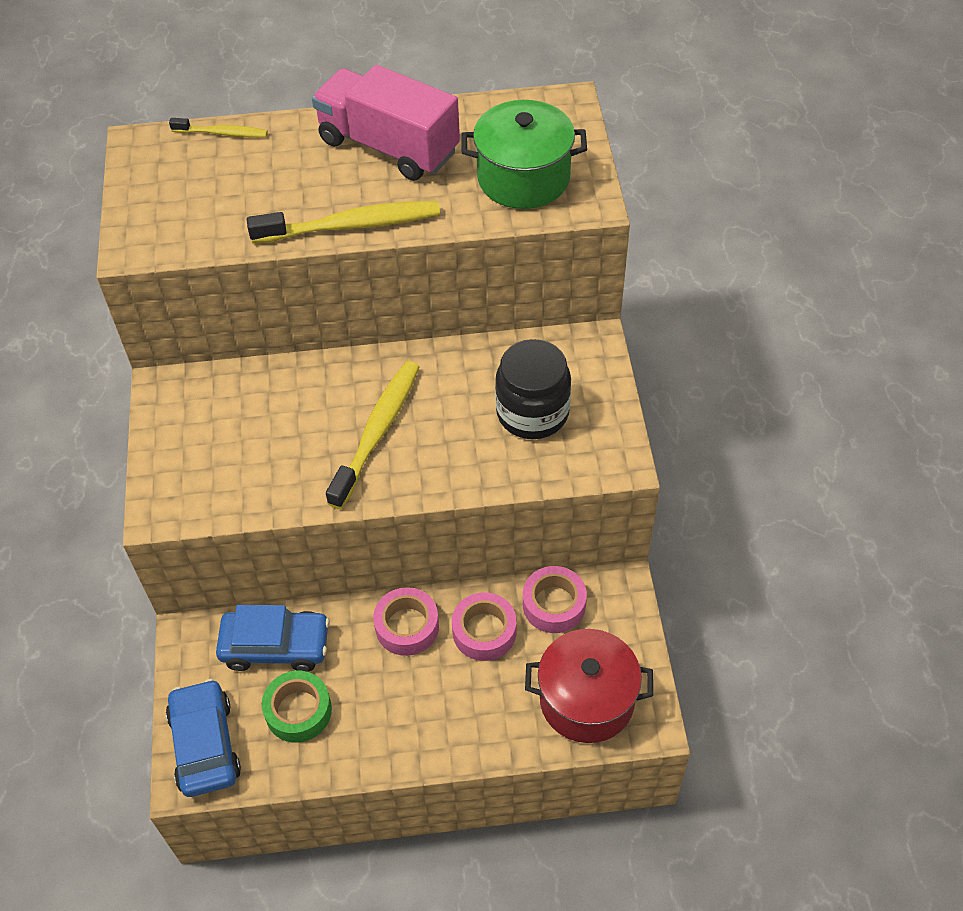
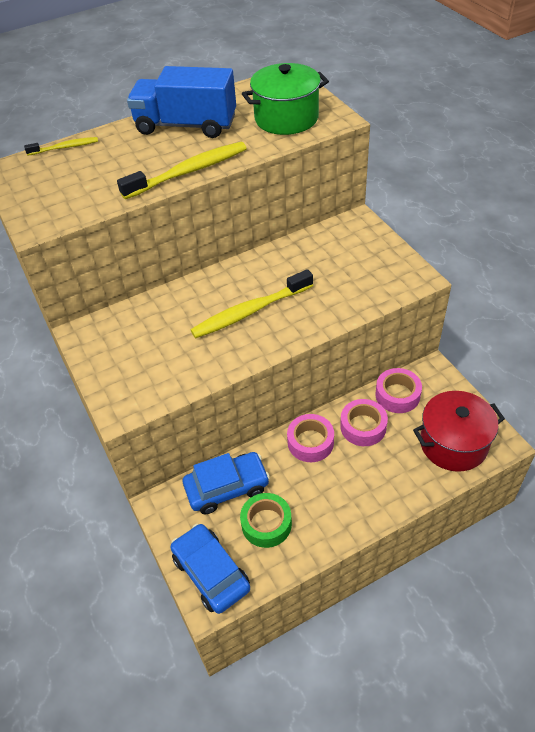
camera: 20 degrees left, 5 degrees down
pink truck [312,65,460,181] -> blue truck [127,66,236,138]
yellow toothbrush [326,361,419,509] -> yellow toothbrush turned 120 degrees counterclockwise [191,269,313,338]
black jar [495,339,571,439] -> none

